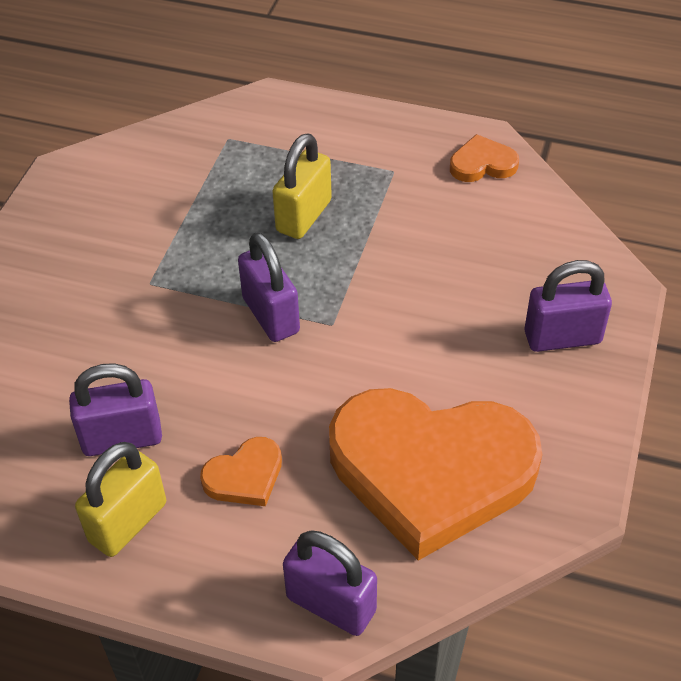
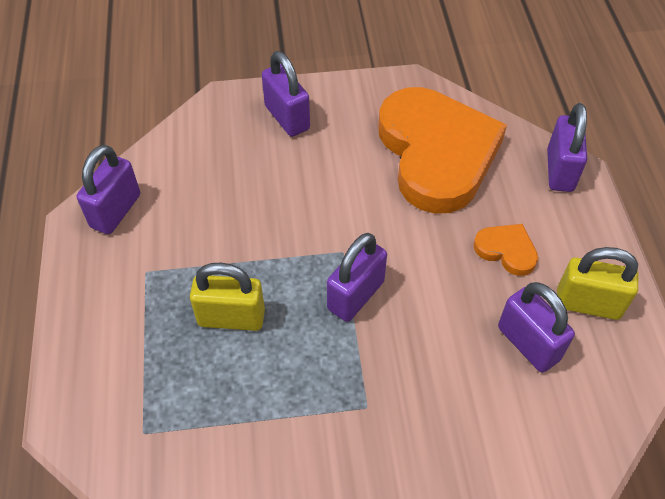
camera: 115 degrees left, 5 degrees up
orange heart [450,134,519,182] -> purple padlock [77,145,140,234]

